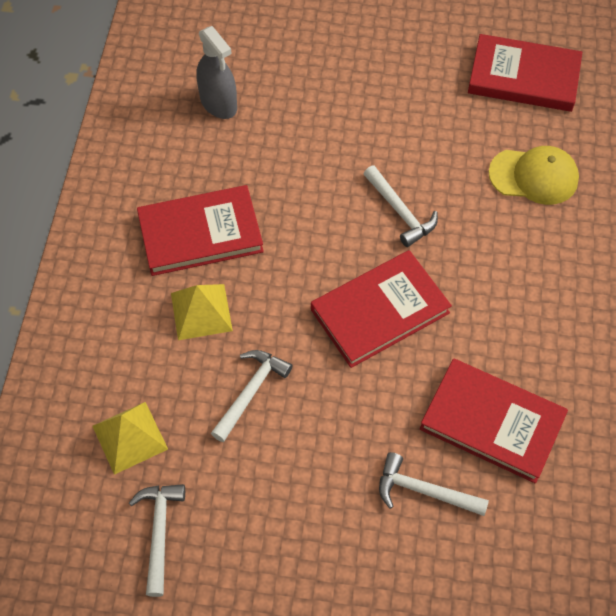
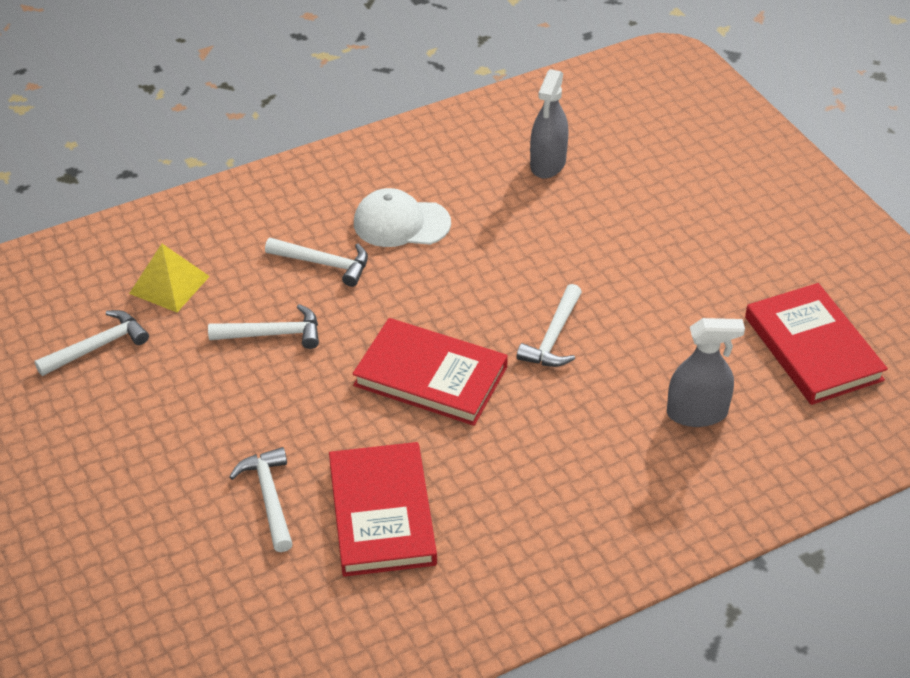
camera: 55 degrees right, 15 degrees down
red book [137,185,264,276] -> white cap [354,188,451,247]
yellow pyramid [171,284,233,340] -> white hammer [265,238,368,287]
yellow cap [489,146,579,205] -> grey spray bottle [667,318,745,427]

